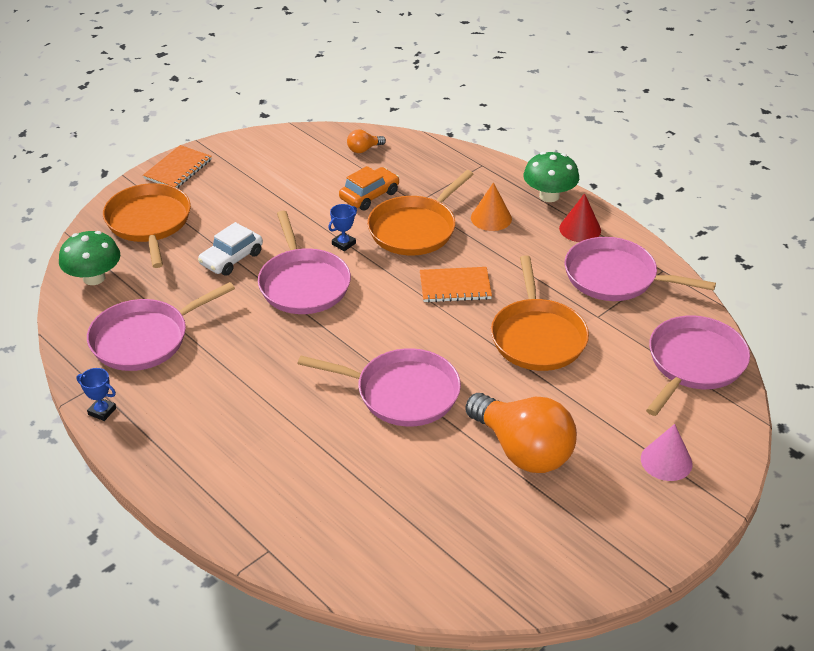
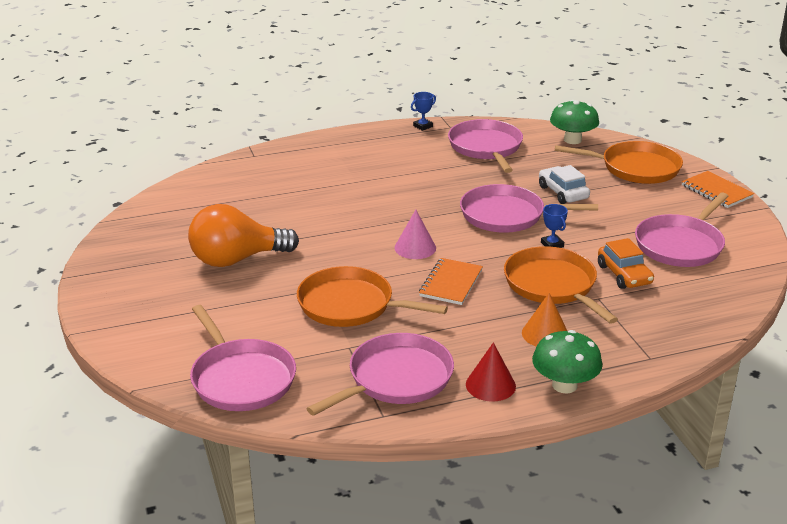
camera: 115 degrees right, 10 degrees down
pink pan [297,348,461,426] -> pink pan moved to [635,192,729,267]
orange light bulb [347,129,386,153] -> none
pink cone [641,424,692,481] -> pink cone moved to [395,210,436,259]

